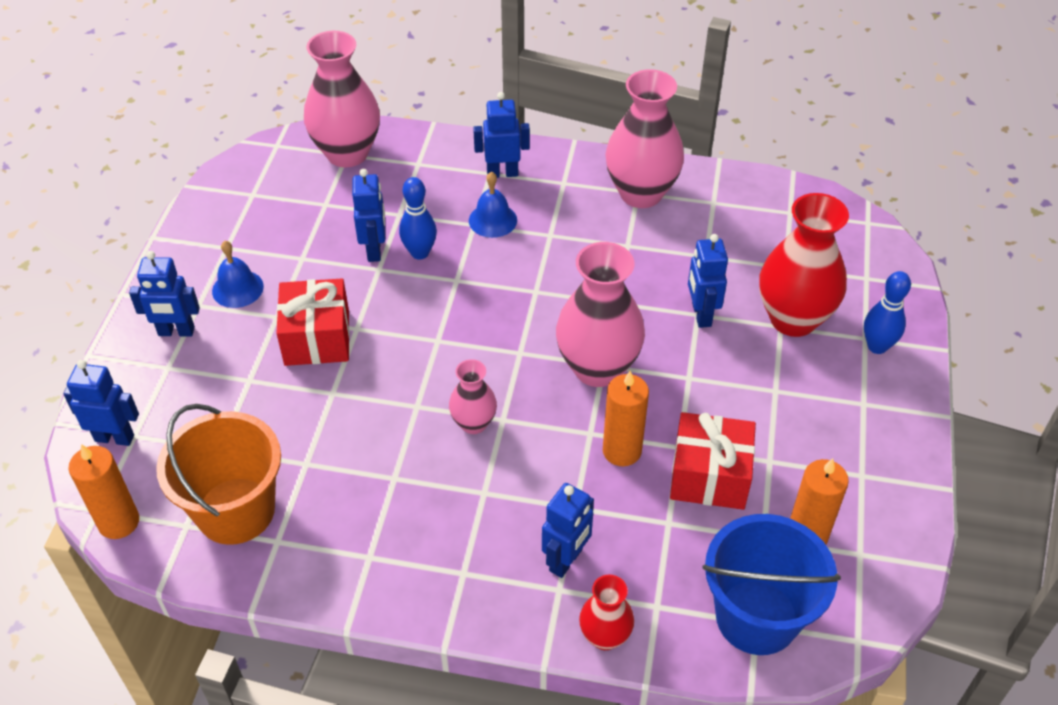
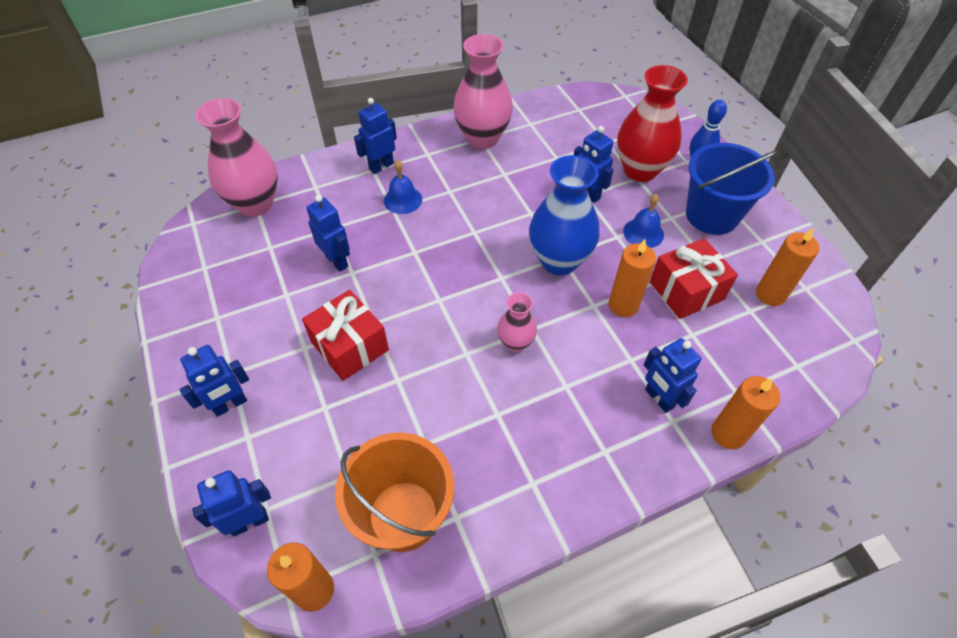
camera: 35 degrees left, 5 degrees up
blue bell [212,241,264,308] -> blue bell moved to [623,194,664,248]
blue bowling pin [399,177,437,260] -> none
blue robot [542,483,594,578] -> blue robot turned 150 degrees clockwise [644,338,701,413]
pink vase [556,242,645,387] -> blue vase [529,155,600,275]
red vase [579,575,634,650] -> orange candle [711,376,781,449]
blue bucket [702,514,841,655] -> blue bucket moved to [686,143,778,235]

